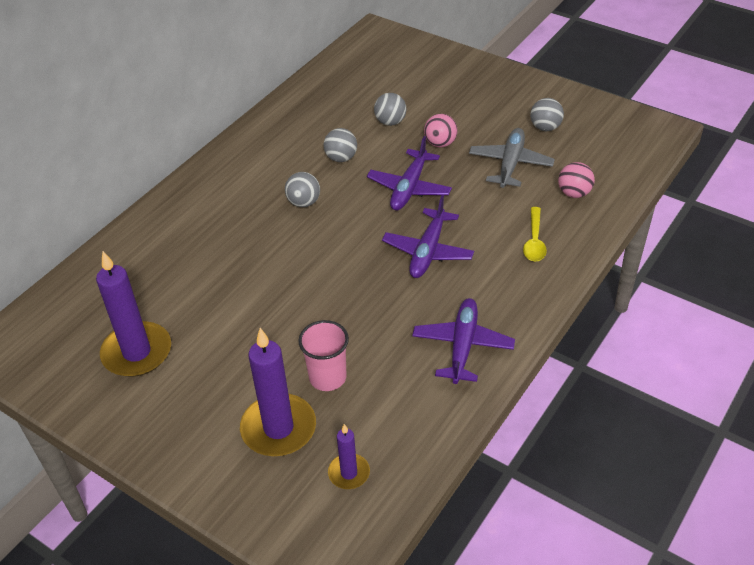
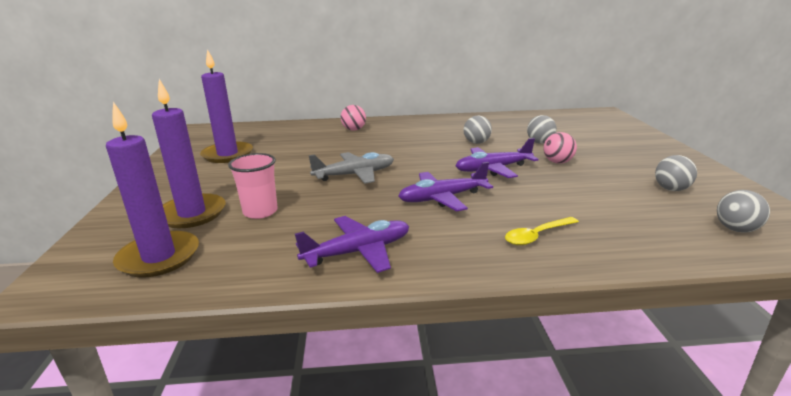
camera: 50 degrees right, 20 degrees down
grey ball [285,172,320,207] -> grey ball moved to [717,190,770,233]
purple candle [328,424,370,489] -> purple candle [106,102,199,277], size x1.88
grey plane [469,128,555,188] -> grey plane moved to [308,152,394,184]
pink ball [558,162,595,198] -> pink ball moved to [341,105,366,131]

